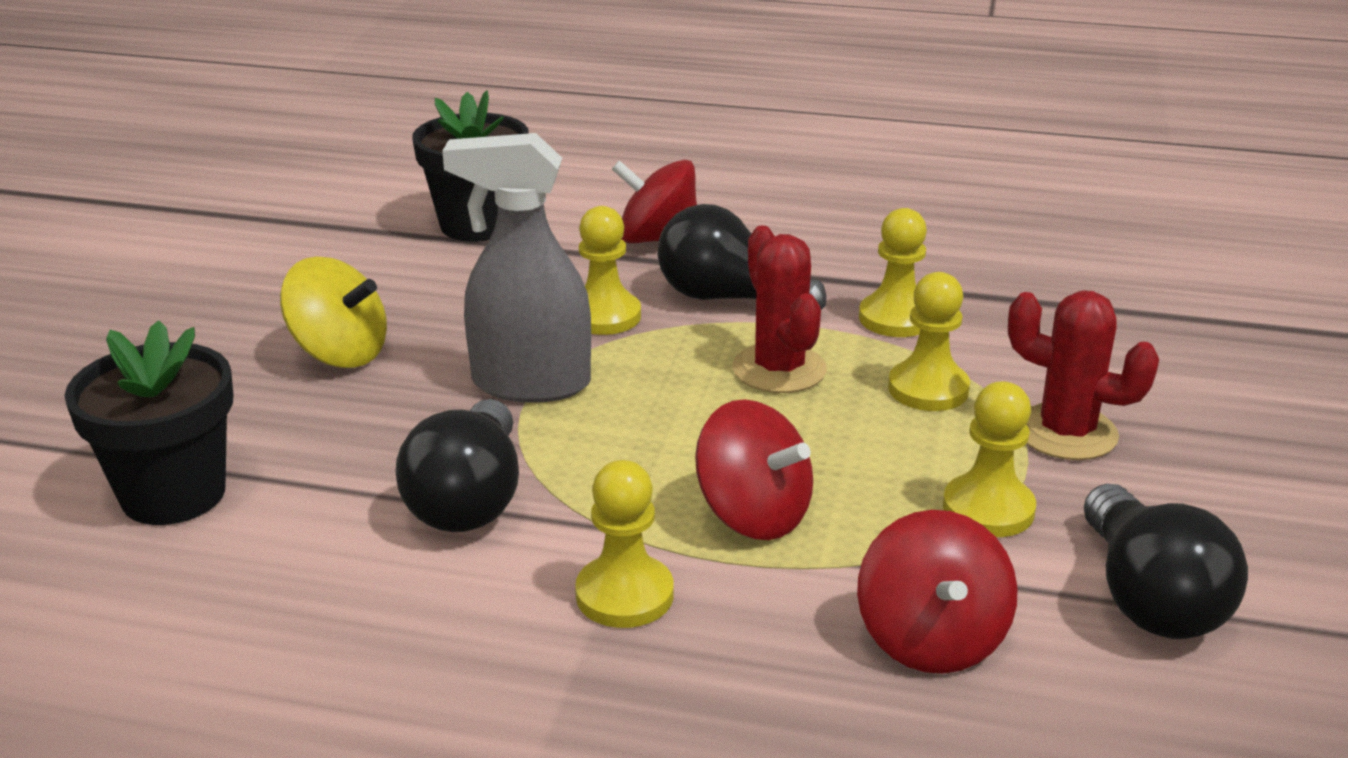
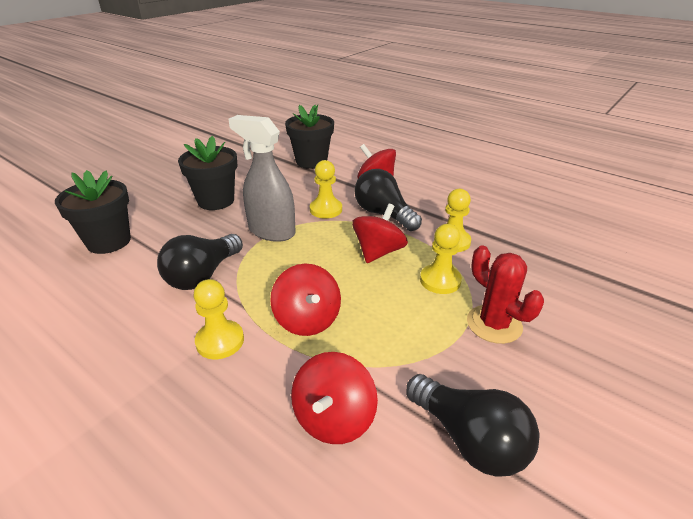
camera: 25 degrees right, 5 degrees up
yellow spinning top [280,257,387,368] -> black flower pot [178,136,237,210]
red cactus [732,226,827,393] -> red spinning top [352,204,408,263]
yellow pawn [943,382,1036,537] -> none
black light bulb [1084,484,1248,639] -> black light bulb turned 60 degrees counterclockwise [406,374,540,477]

